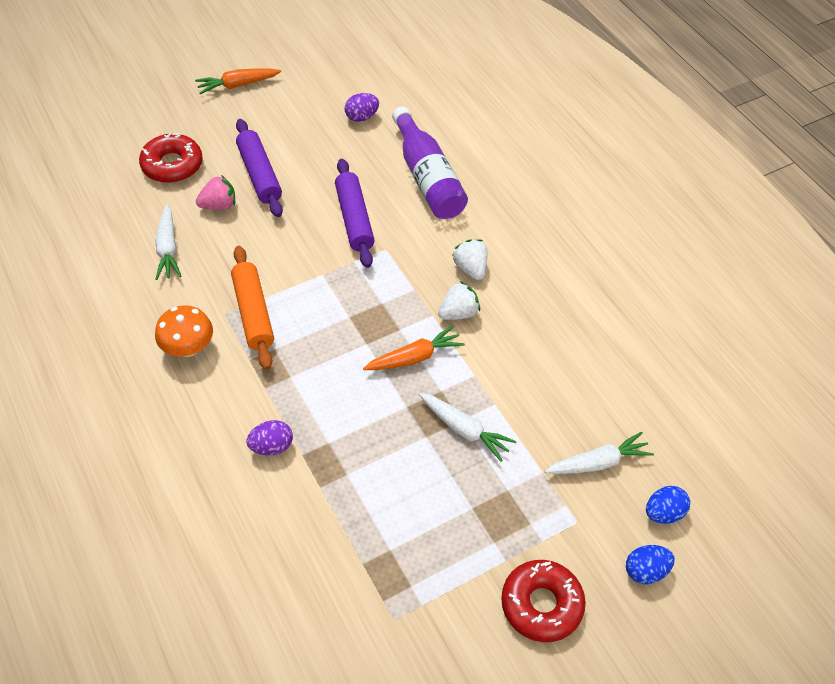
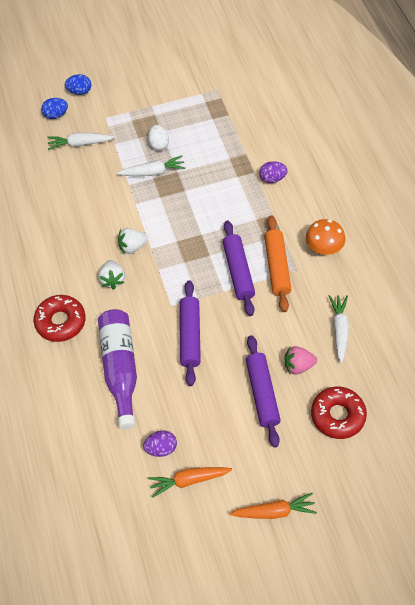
camera: 165 degrees left, 5 degrees up
orange carrot [363,326,465,370] -> orange carrot moved to [148,467,232,498]
white carrot [419,393,516,461] -> white carrot turned 120 degrees clockwise [117,155,186,176]
red donut [501,560,586,642] -> red donut moved to [34,295,86,342]
none -> white egg [148,125,169,151]
none -> purple rolling pin [223,221,255,316]

